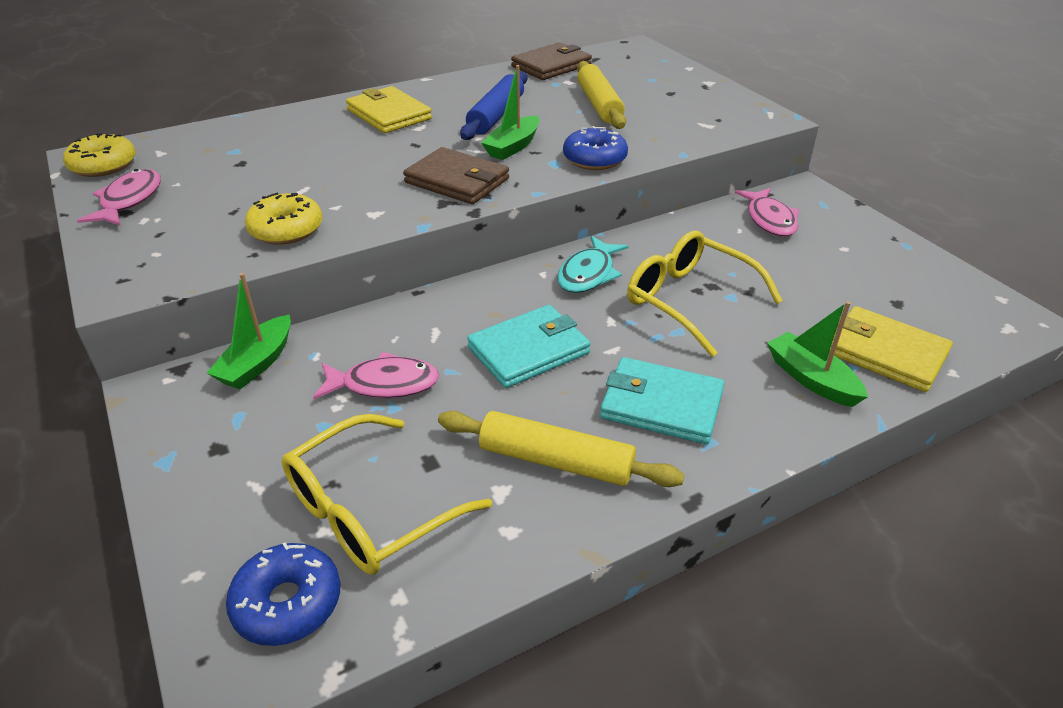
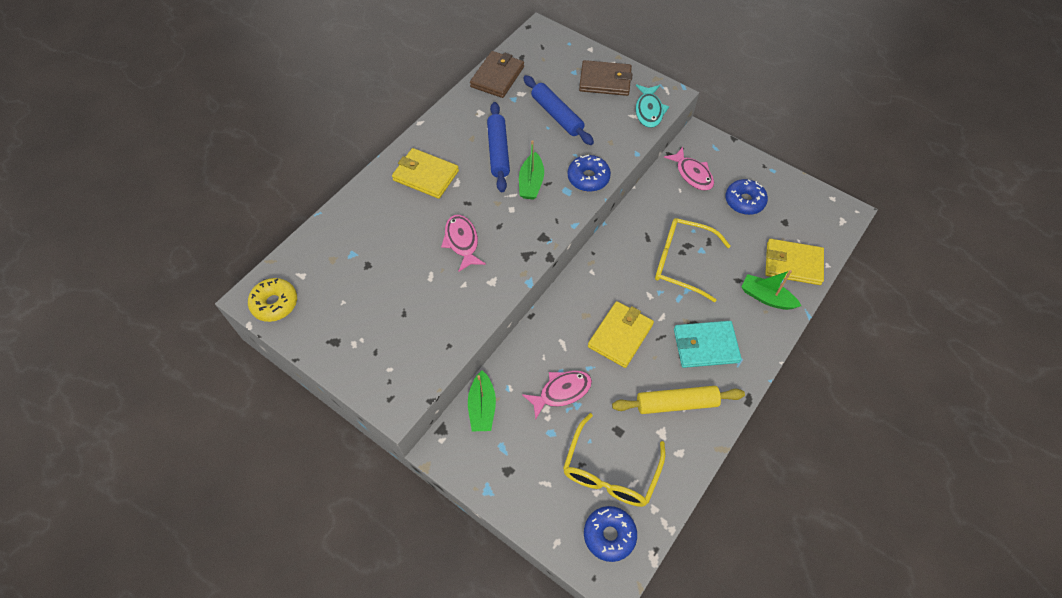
camera: 25 degrees left, 20 degrees up
pink fish [77,169,161,226] -> pink fish moved to [441,215,486,272]
yellow donut [245,193,322,245] -> none
brown wallet [403,147,509,204] -> brown wallet moved to [579,60,632,96]
turquoise wallet [467,305,590,388] -> yellow wallet [588,301,654,368]
turquoise fish [557,236,628,293] -> turquoise fish moved to [636,84,669,128]
yellow rolling pin [577,61,626,129] -> blue rolling pin [523,75,594,145]
none -> blue donut [726,179,768,215]

